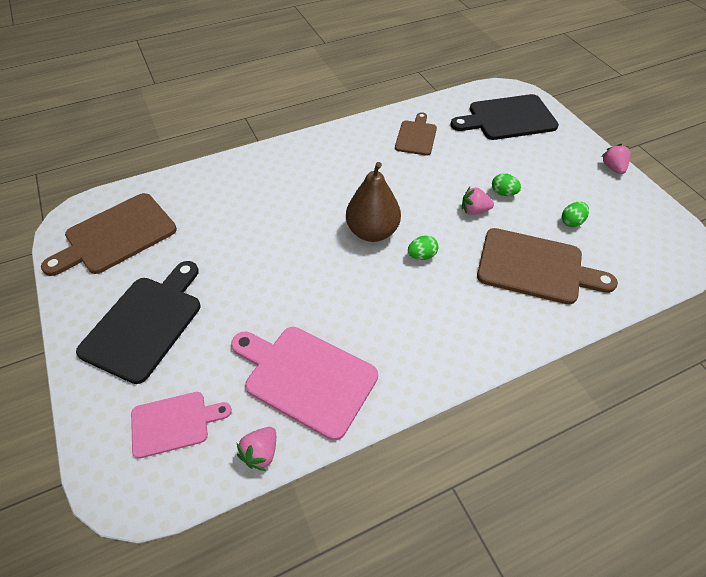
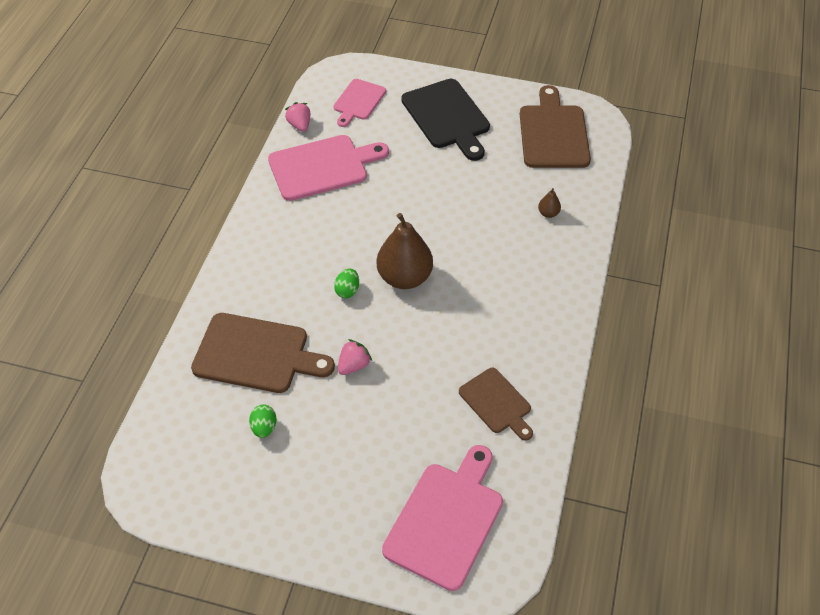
camera: 130 degrees right, 0 degrees up
black cutting board [450,94,559,140] -> pink cutting board [382,445,503,591]
brown cutting board [477,228,618,304] -> brown cutting board turned 135 degrees counterclockwise [191,313,335,393]
green egg [492,173,521,196] -> none
pink strawberry [601,144,630,174] -> none
none -> brown pear [538,188,561,218]

